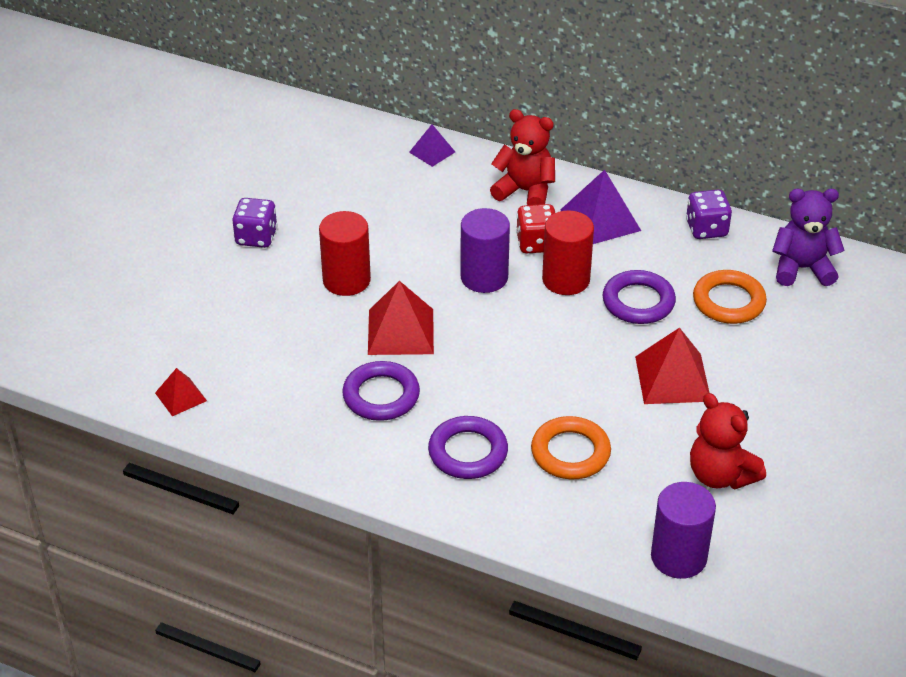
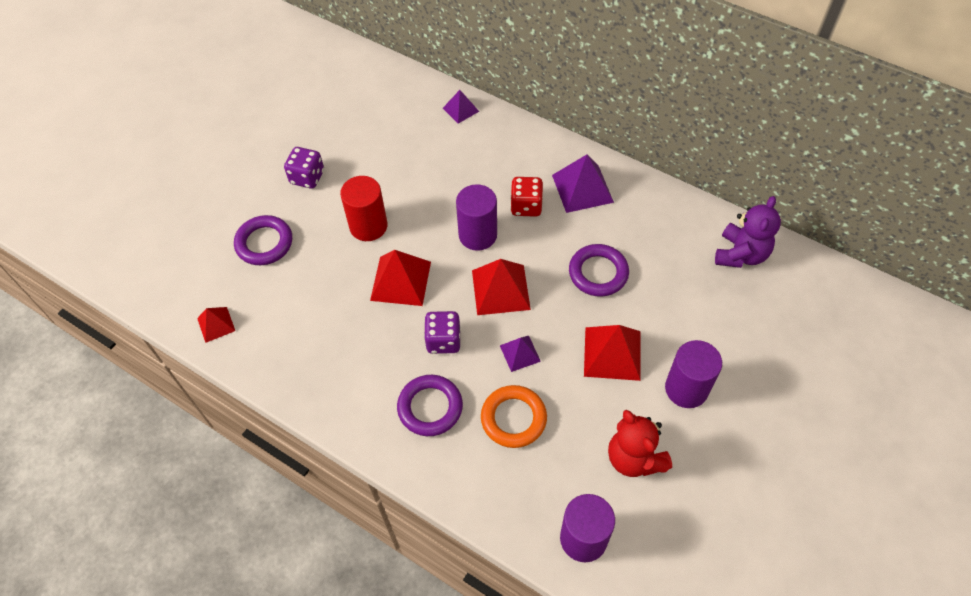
camera: 10 degrees right, 15 degrees up
purple ring [342,361,420,421] -> purple ring moved to [234,215,292,265]
red teddy bear [490,109,555,205] -> none
red cylinder [542,210,594,295] -> none
purple dice [686,190,732,239] -> purple dice moved to [424,311,461,354]
orange ring [693,270,767,324] -> none
purple teddy bear [772,189,845,286] -> purple teddy bear turned 105 degrees clockwise [715,196,781,268]
none -> red pyramid [472,259,531,315]
none -> purple pyramid [500,336,541,372]
none -> purple cylinder [665,340,722,408]

